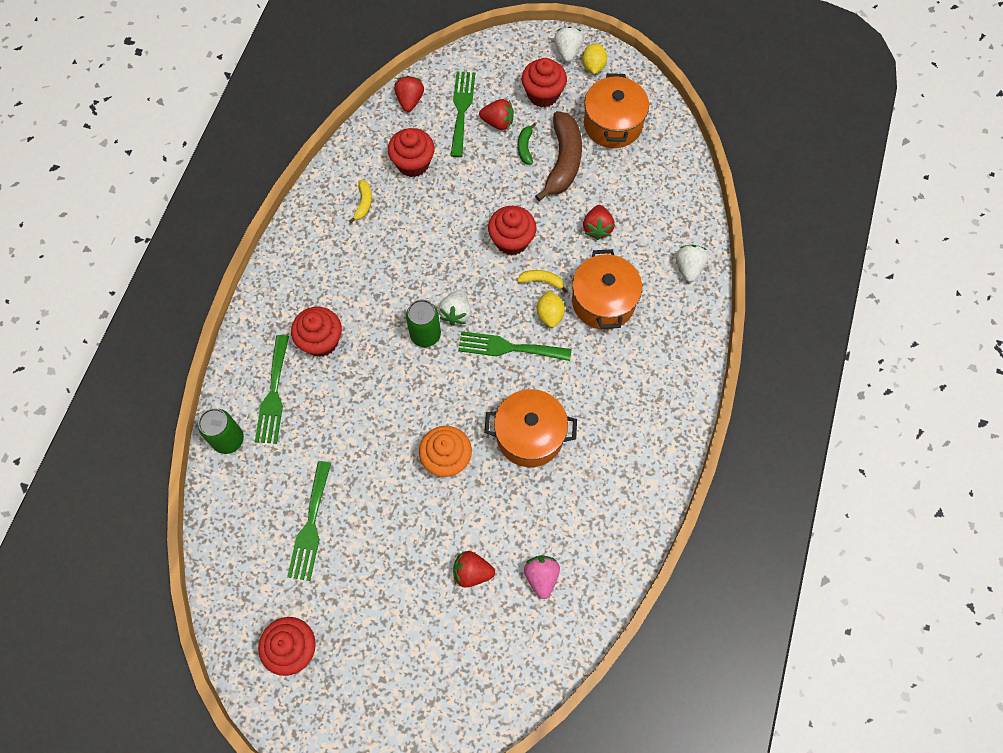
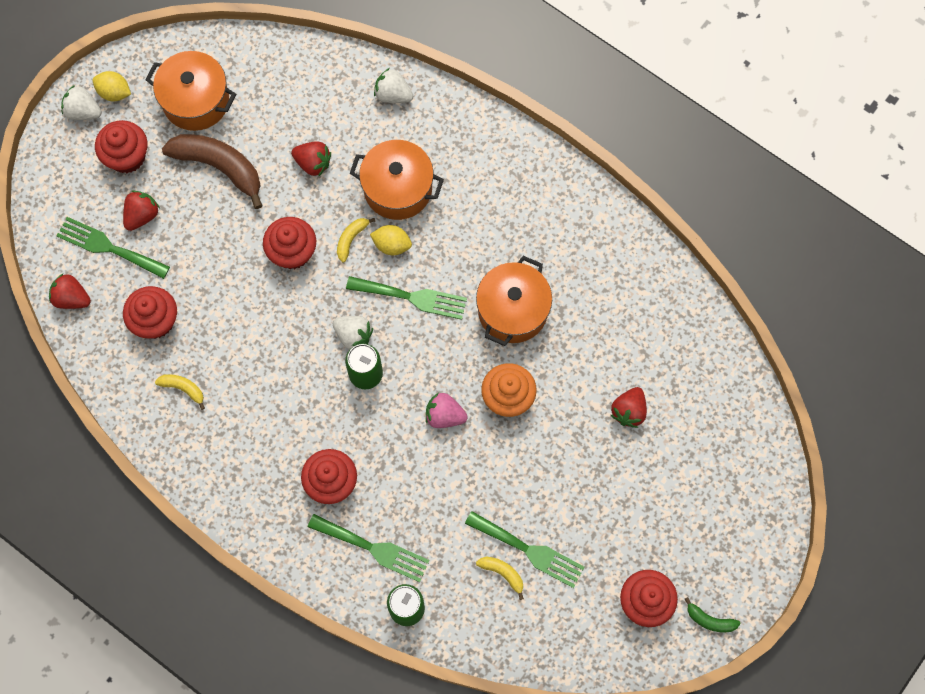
camera: 70 degrees left, 5 degrees up
green fork [458,331,571,361] -> green fork turned 105 degrees counterclockwise [346,276,467,320]
green banana [518,123,536,165] -> green banana moved to [685,597,741,632]
pink strawberry [524,555,560,599] -> pink strawberry moved to [426,393,468,428]
none -> yellow banana [476,557,524,600]

